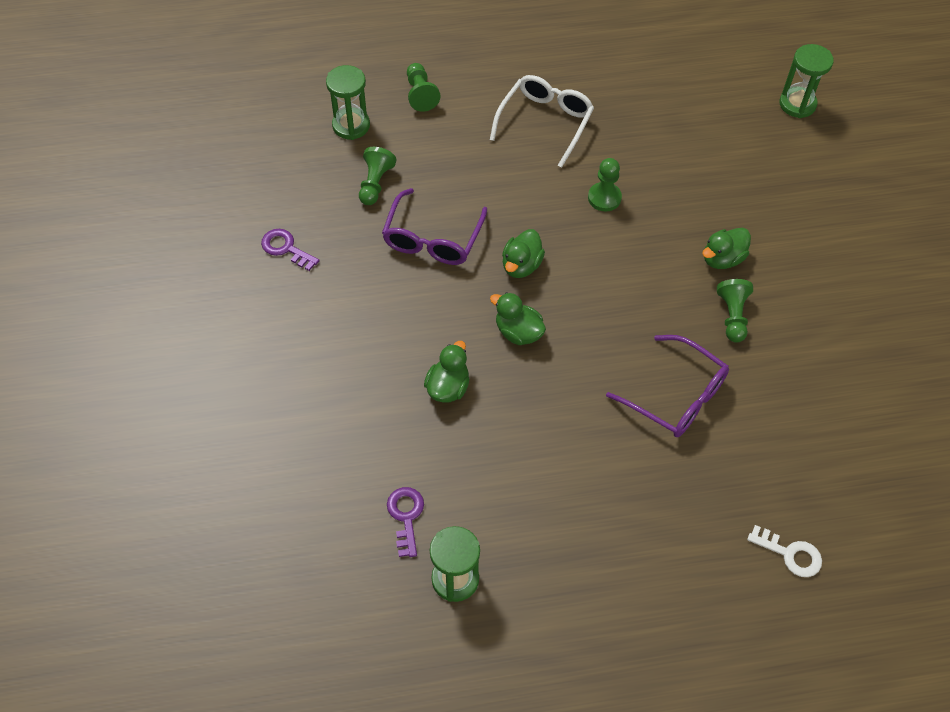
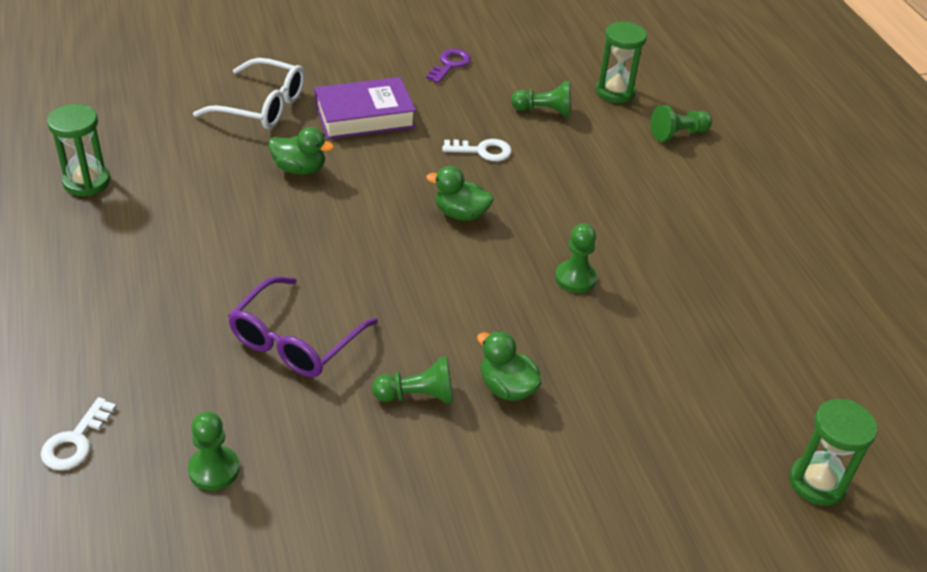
camera: 80 degrees right, 15 degrees down
purple glasses [382,188,487,265] -> white key [442,139,512,161]
purple key [387,487,424,557] -> none
white glasses [490,75,594,168] -> white glasses moved to [193,58,305,129]
green duck [490,292,546,345] -> none
none -> green pawn [188,412,240,491]
none -> purple book [315,77,416,139]

